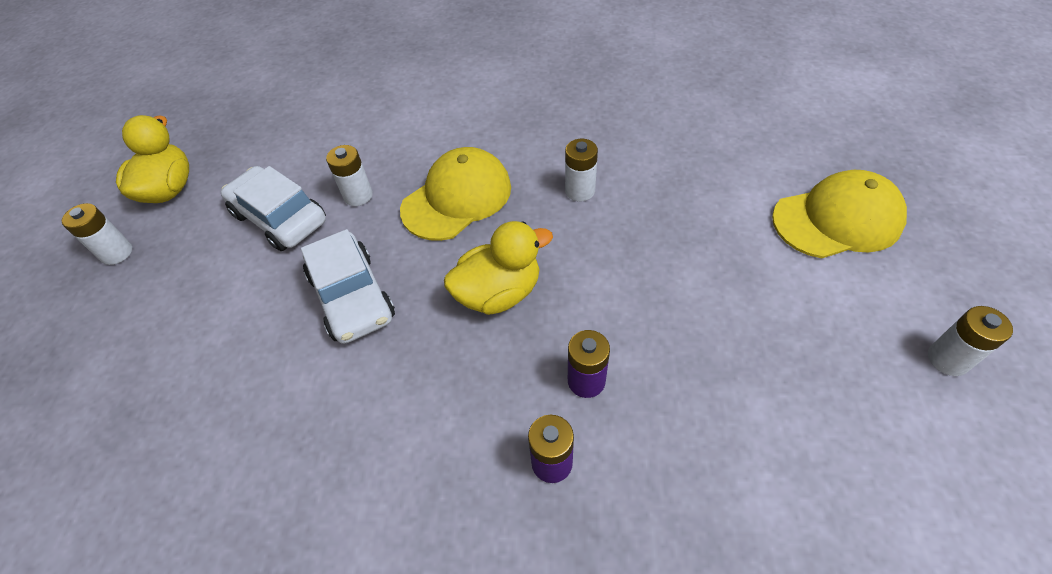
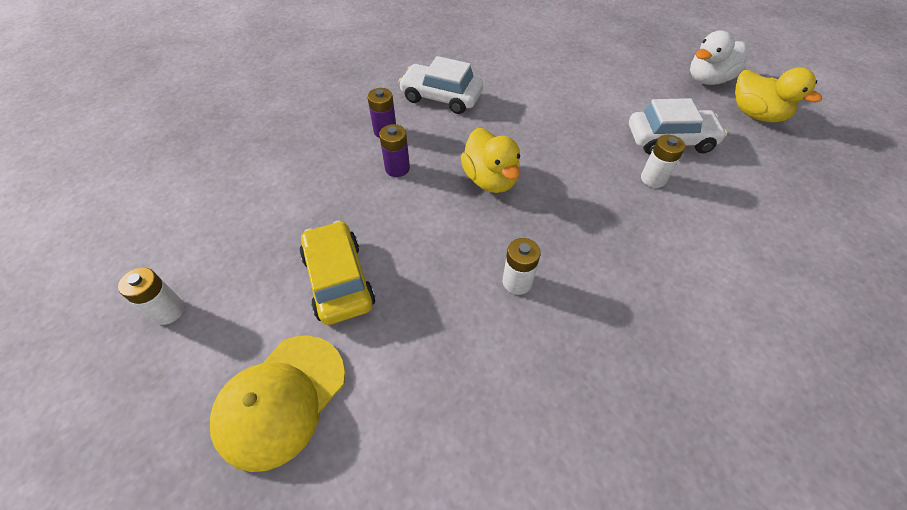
camera: 135 degrees right, 0 degrees up
white battery [62,203,132,265] -> white duck [690,31,747,85]
white car [301,229,395,344] -> white car moved to [398,56,483,114]
yellow cap [400,147,511,241] -> none
yellow duck [444,221,553,315] -> yellow duck turned 45 degrees counterclockwise [461,128,520,193]
none -> yellow car [299,221,375,325]

